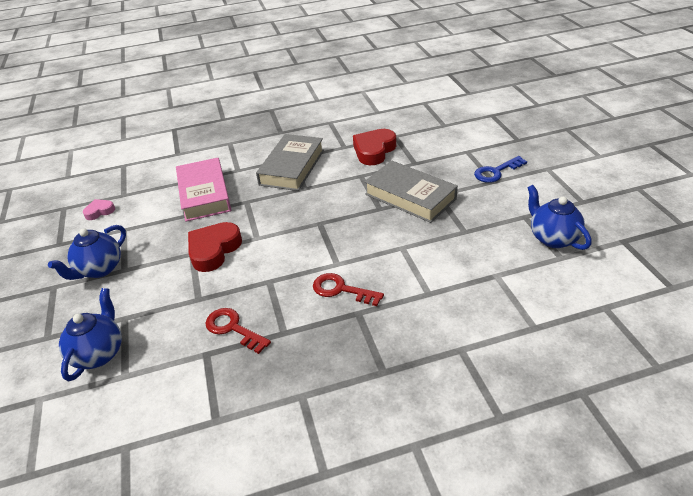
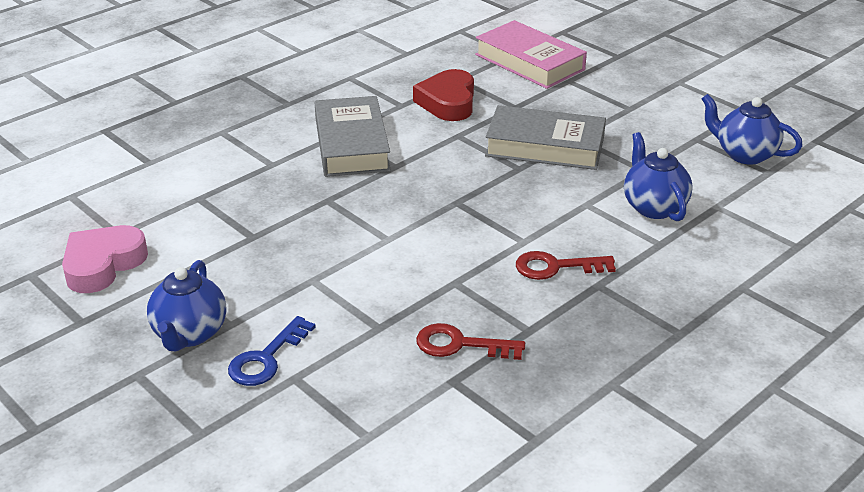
camera: 30 degrees left, 5 degrees down
blue teapot [59,288,122,381] -> blue teapot moved to [624,132,693,221]
pink heart [83,199,115,220] -> pink heart [62,225,148,293], size x1.86
pink book [176,158,231,222] -> pink book moved to [475,20,587,89]
red heart [188,222,242,272] -> none
blue key [474,156,527,183] -> blue key moved to [228,316,315,386]

